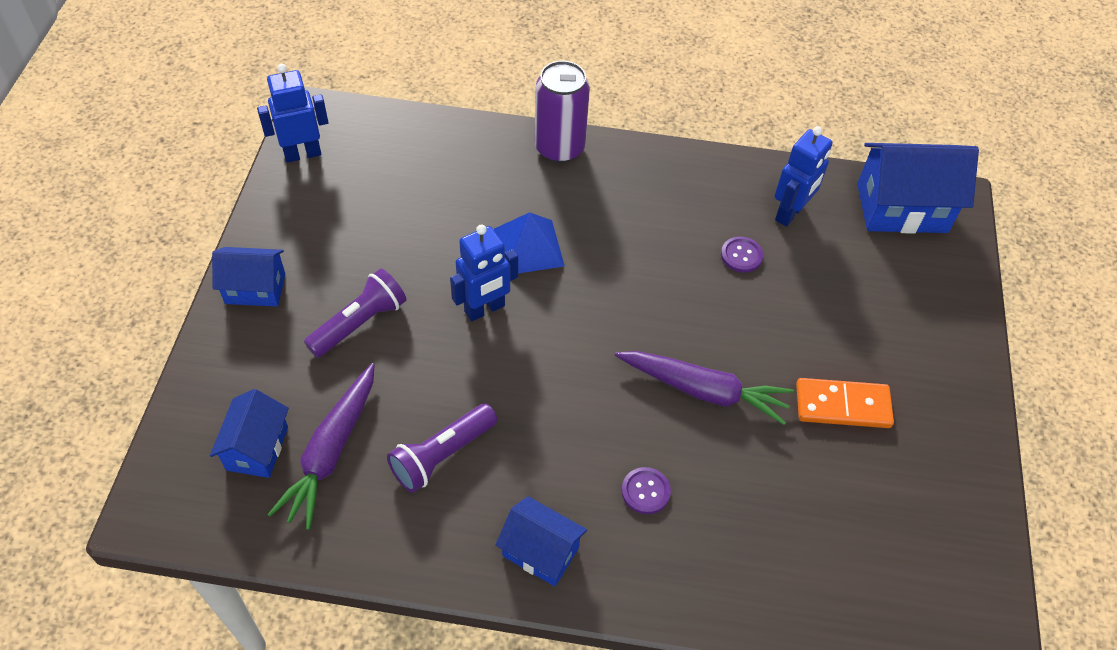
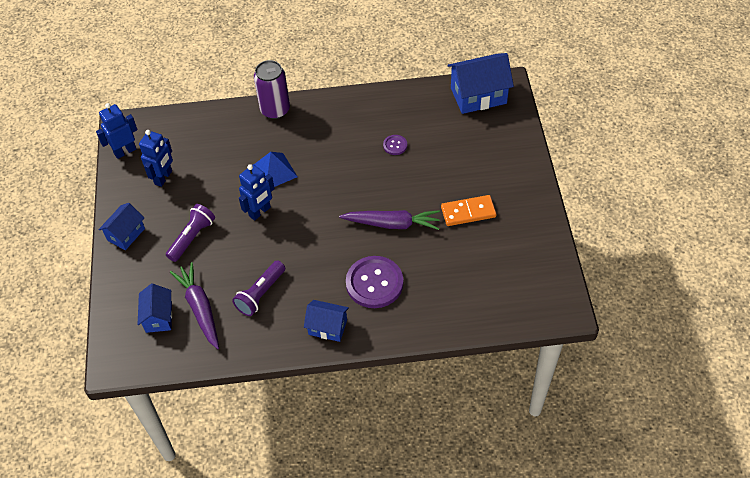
camera: 10 degrees left, 0 degrees up
blue house [212,247,285,307] -> blue house turned 45 degrees counterclockwise [99,203,145,250]
purple carrot [267,363,375,530] -> purple carrot turned 150 degrees clockwise [170,262,219,349]
purple button [621,467,671,514] -> purple button [346,256,403,308], size x2.16
blue robot [774,126,833,227] -> blue robot moved to [139,130,173,187]

